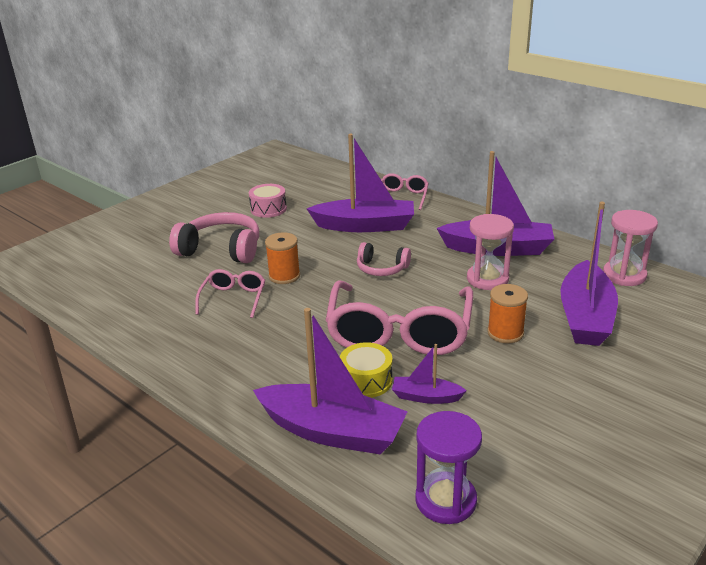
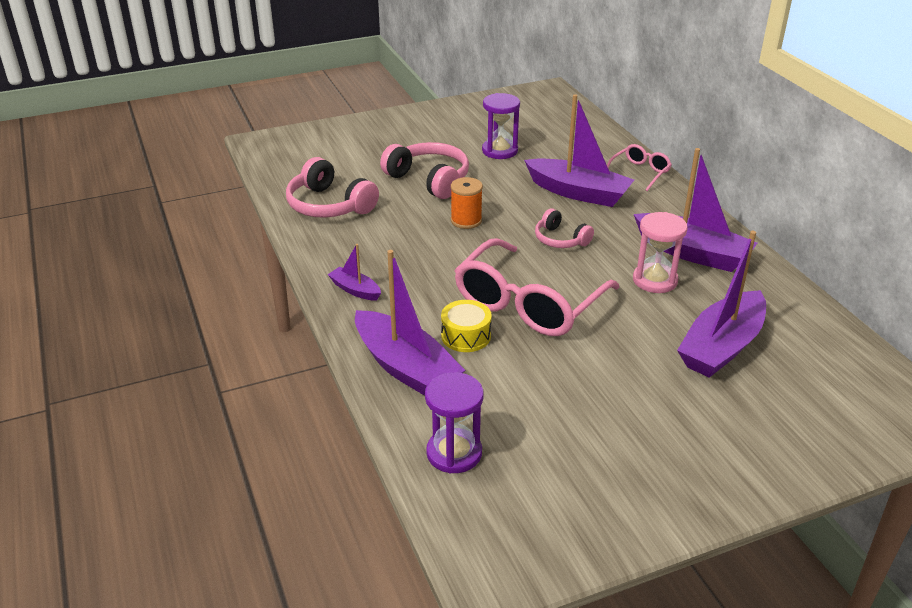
camera: 25 degrees right, 5 degrees up
pink glasses [195,269,265,318] -> none
pink drum [249,184,287,218] -> purple hourglass [482,93,520,159]
purple boat [392,344,467,404] -> purple boat moved to [328,244,381,301]
orange spool [487,284,528,344] -> none
pink hourglass [603,210,658,286] -> none
none -> pink headphones [286,157,379,218]

